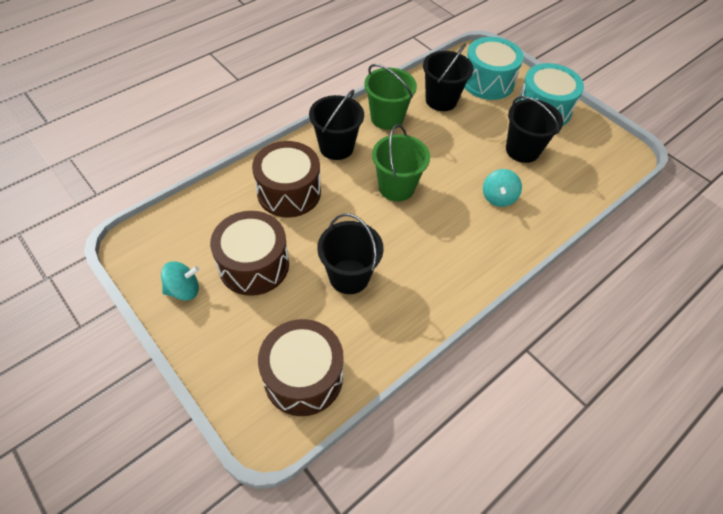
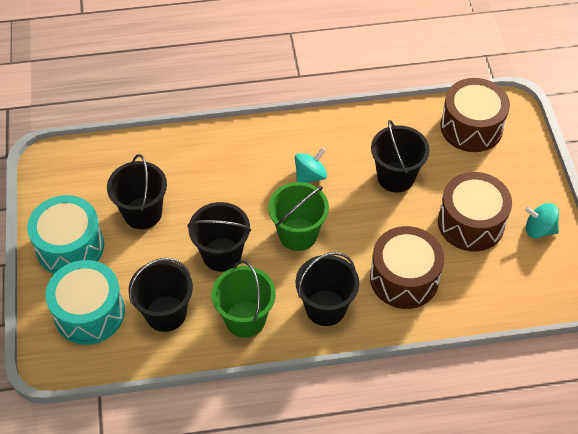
camera: 145 degrees left, 0 degrees up
turquoise spinning top [483,169,522,207] -> turquoise spinning top moved to [295,148,327,183]
none -> black bucket [188,202,251,272]

